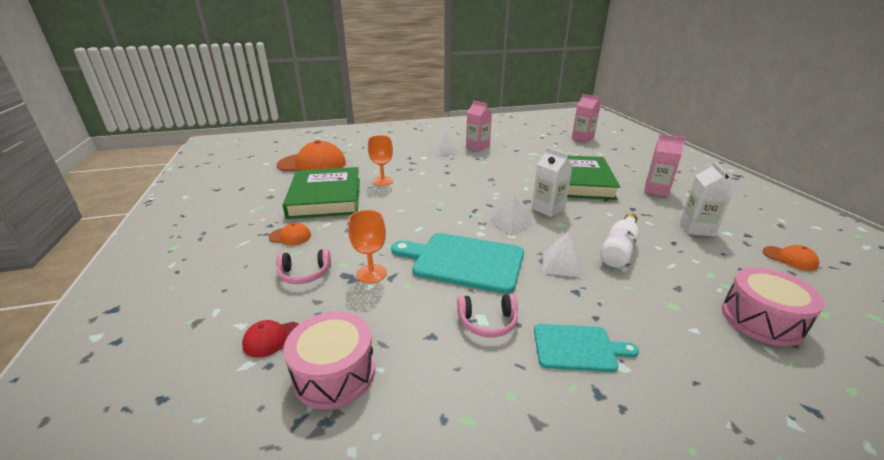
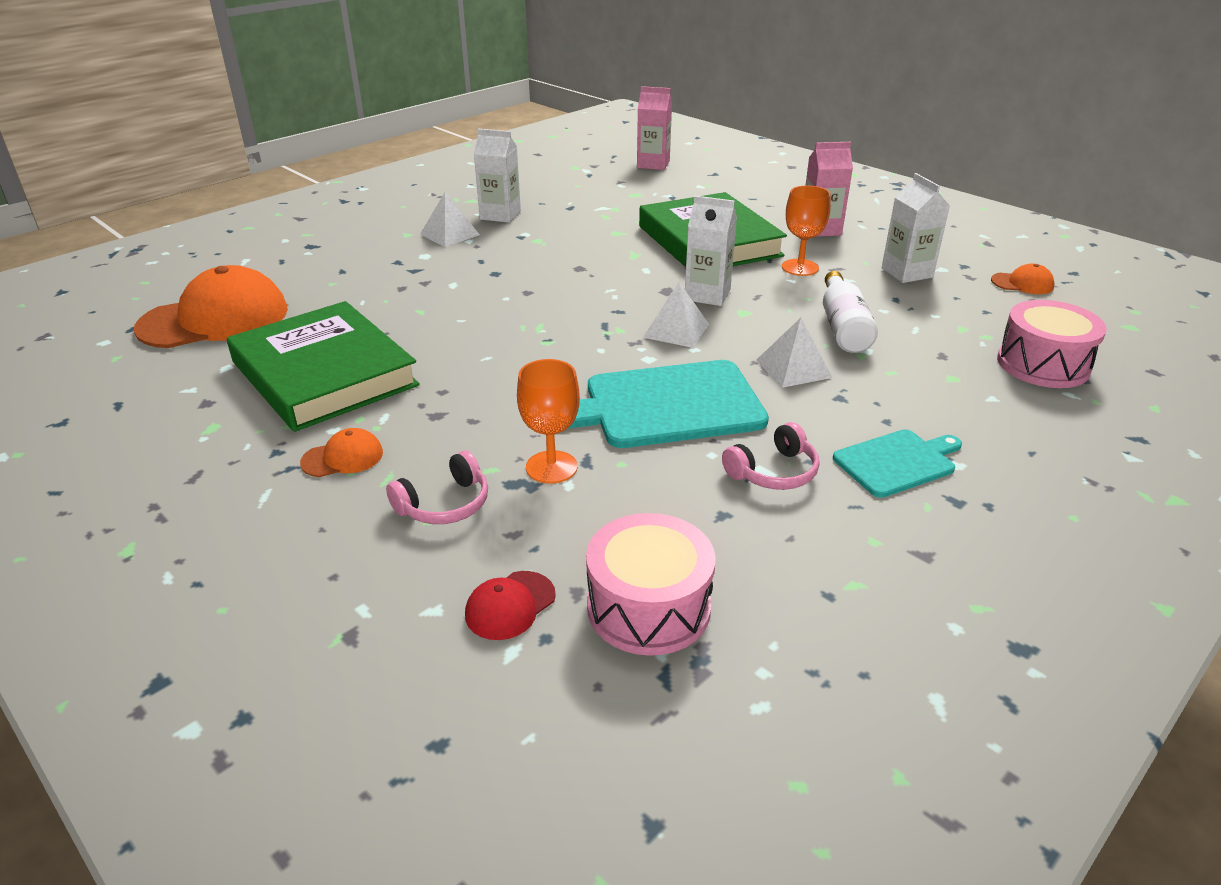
camera: 30 degrees left, 5 degrees up
orange goblet [368,135,393,186] -> orange goblet moved to [782,186,831,276]
pink carton [466,100,492,151] -> white carton [474,129,521,223]

